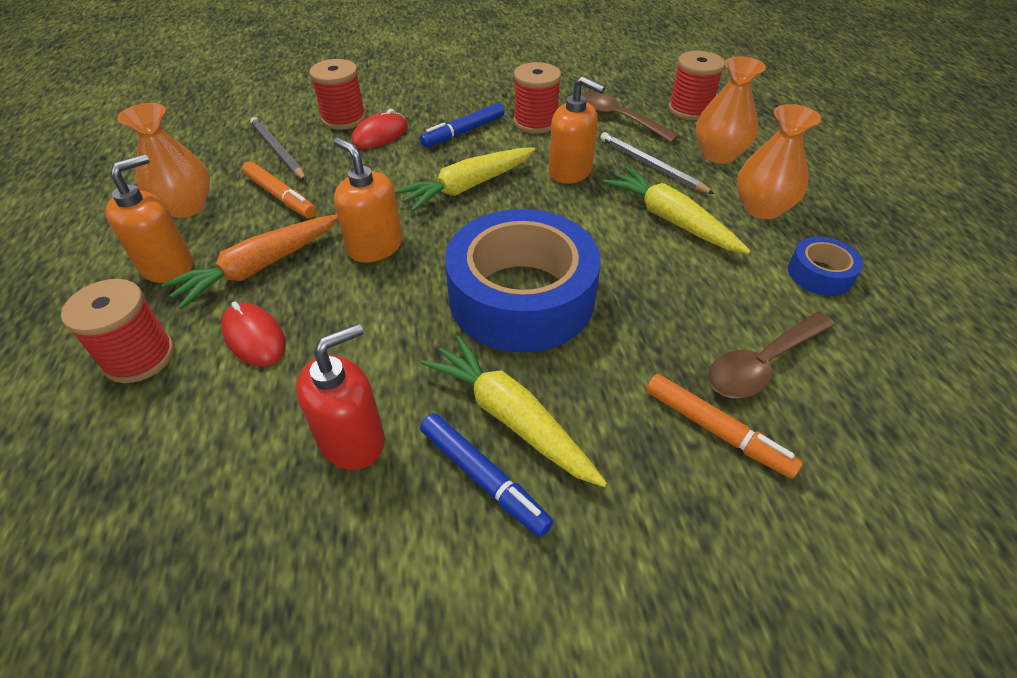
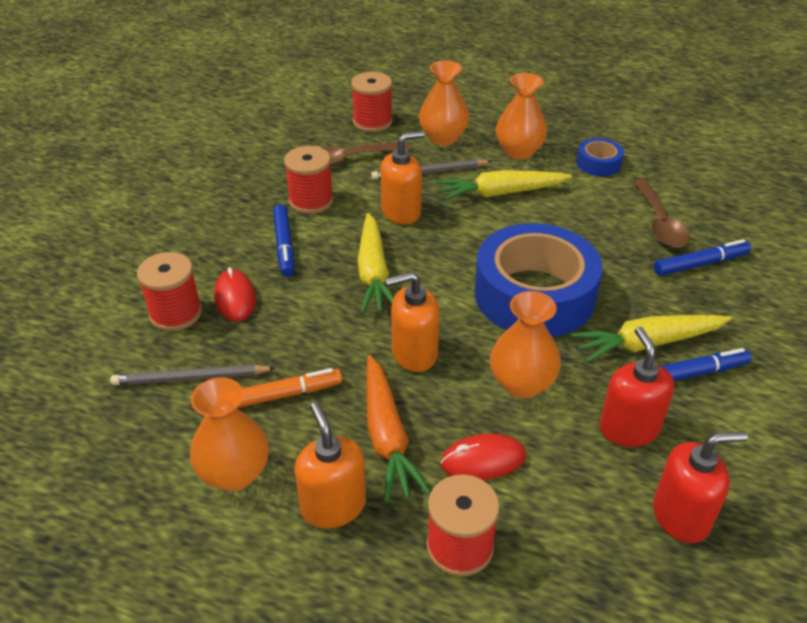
camera: 60 degrees left, 5 degrees down
orange marker [646,374,803,479] -> blue marker [654,239,751,276]
none -> orange vase [490,291,561,399]
none -> red soap dispenser [653,431,748,544]

